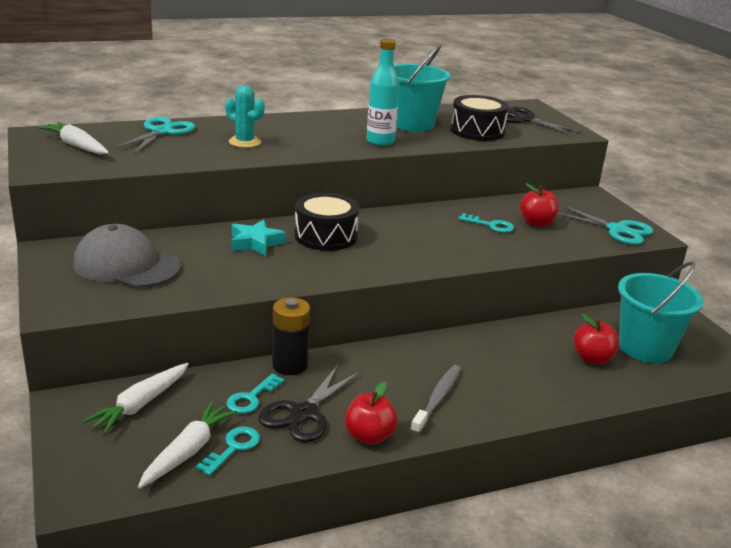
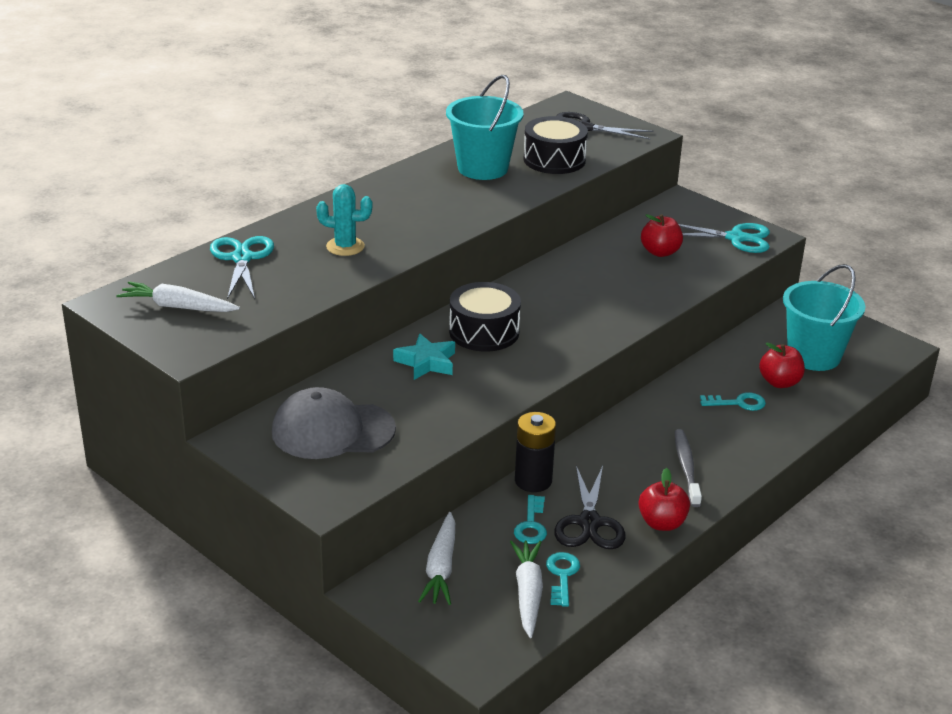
camera: 25 degrees left, 5 degrees up
turquoise bottle [367,38,399,146] -> none
turquoise key [458,213,514,233] -> turquoise key moved to [700,392,766,411]

